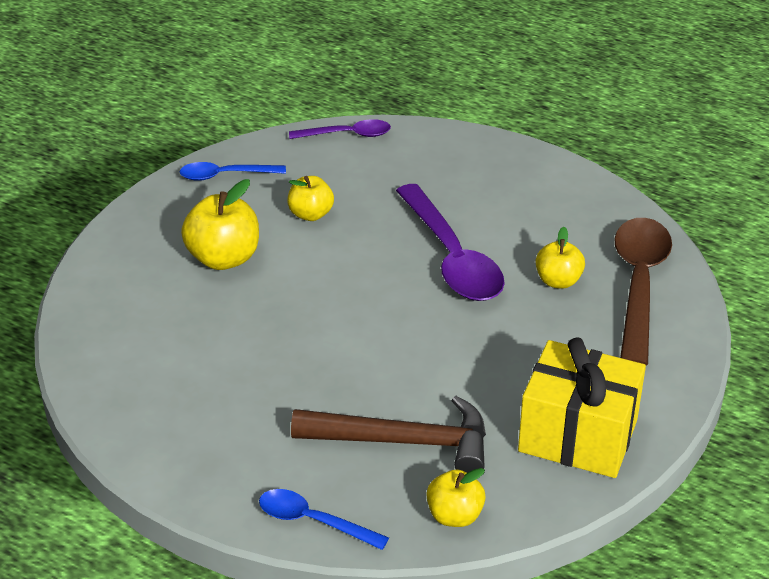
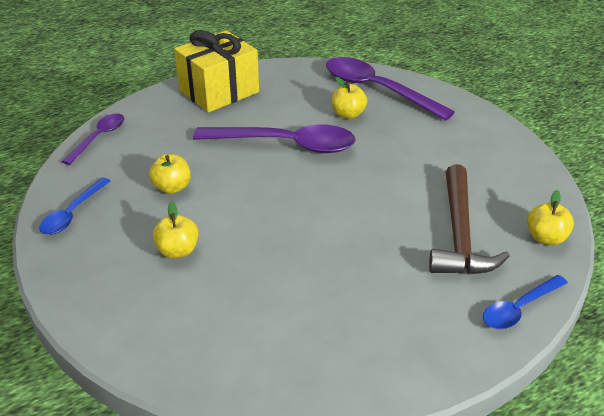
camera: 60 degrees left, 0 degrees up
yellow apple [181,179,259,270] -> yellow apple [153,202,199,258], size x0.63
brown hammer [291,396,486,473] -> brown hammer turned 150 degrees clockwise [429,164,510,275]
yellow gift [518,337,646,478] -> yellow gift moved to [174,30,259,113]
brown spoon [614,218,672,365] -> purple spoon [326,57,455,121]

